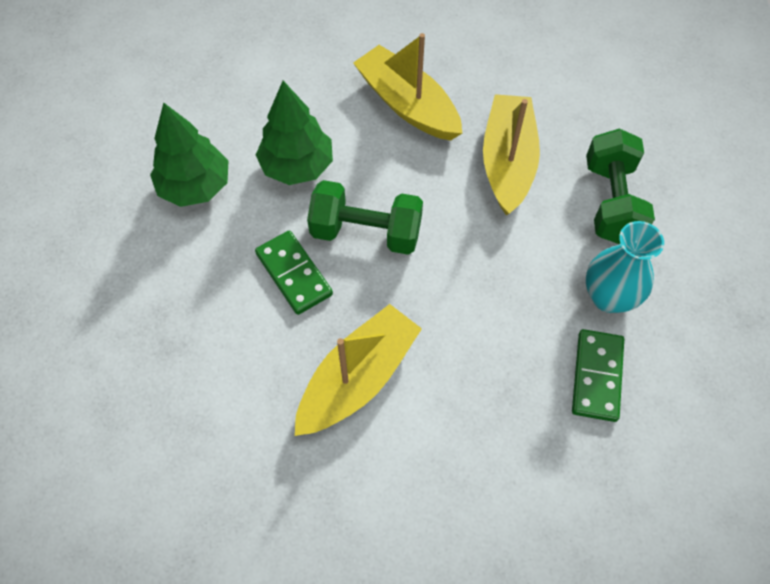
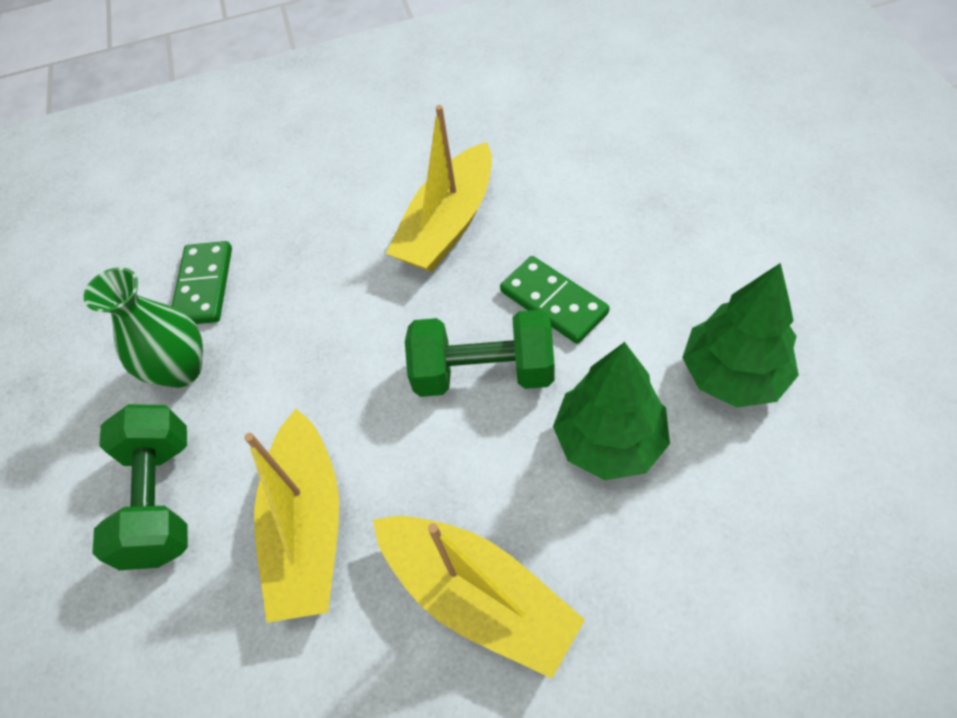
camera: 175 degrees right, 5 degrees down
turquoise vase [586,221,664,313] -> green vase [84,267,203,388]

